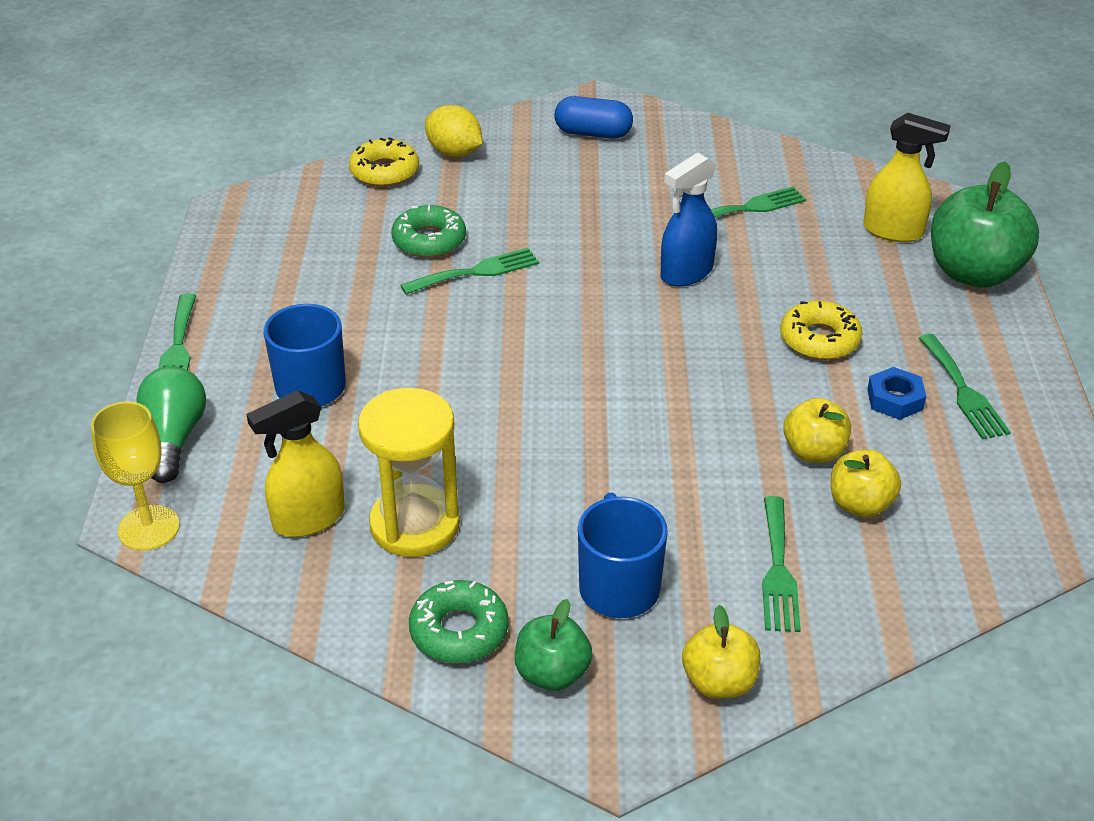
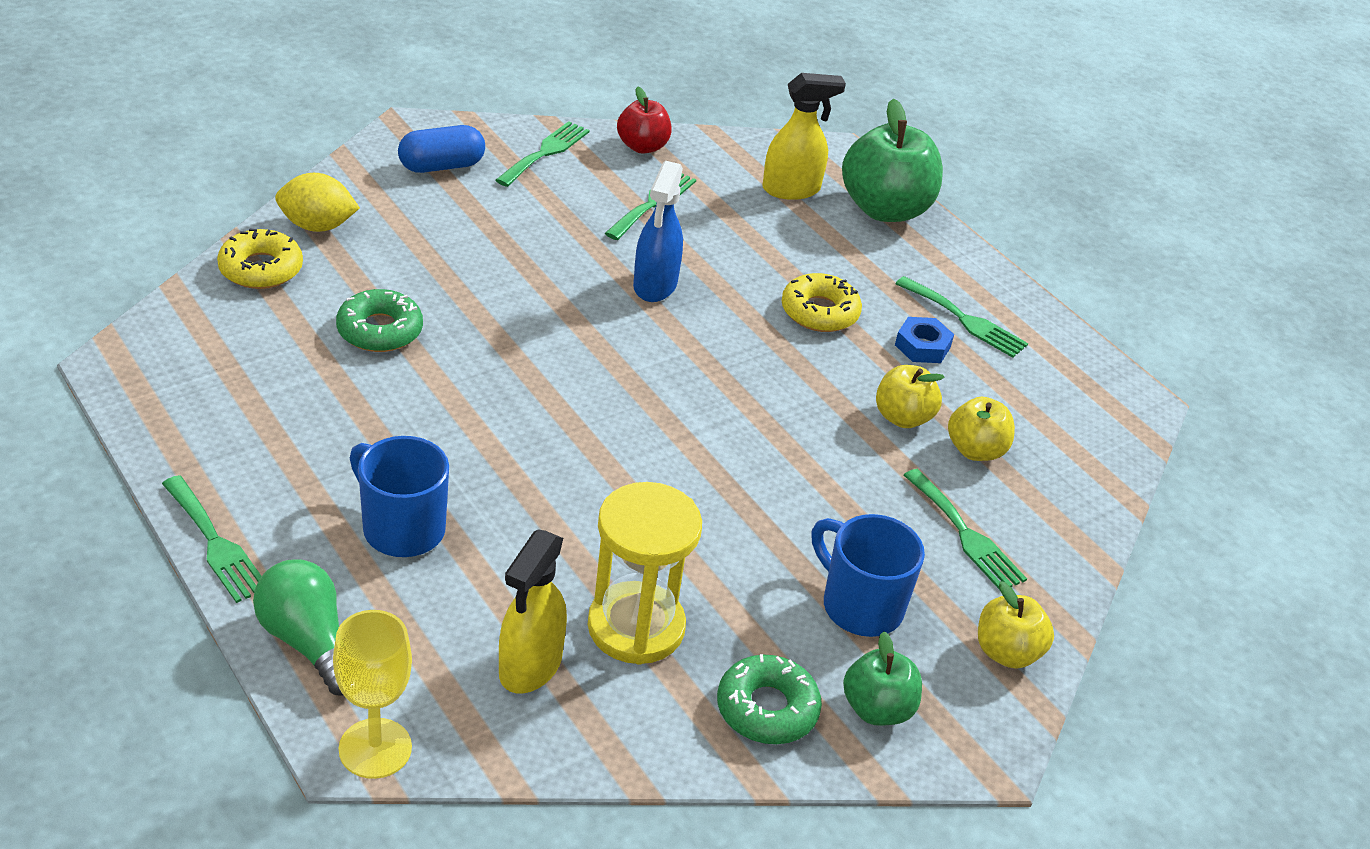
camera: 40 degrees left, 0 degrees up
green fork [401,248,539,295] -> green fork moved to [496,121,590,187]
none -> red apple [617,87,672,153]

